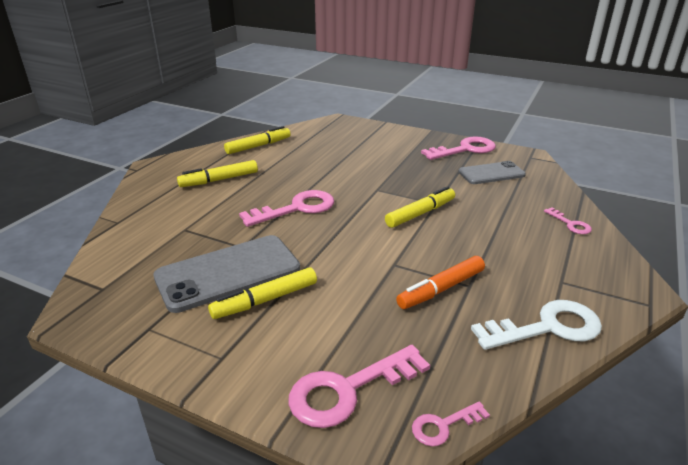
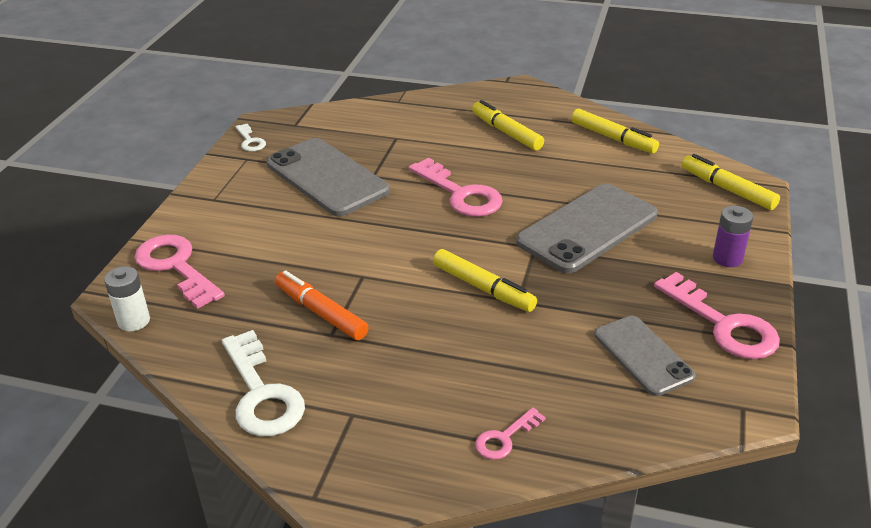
camera: 80 degrees right, 5 degrees up
yellow marker [208,267,317,319] -> yellow marker moved to [682,154,780,210]
pink key [412,401,490,447] -> white battery [104,266,150,331]
none -> white key [236,124,266,151]
none -> grey phone [516,184,658,273]
none -> purple battery [713,206,753,267]

